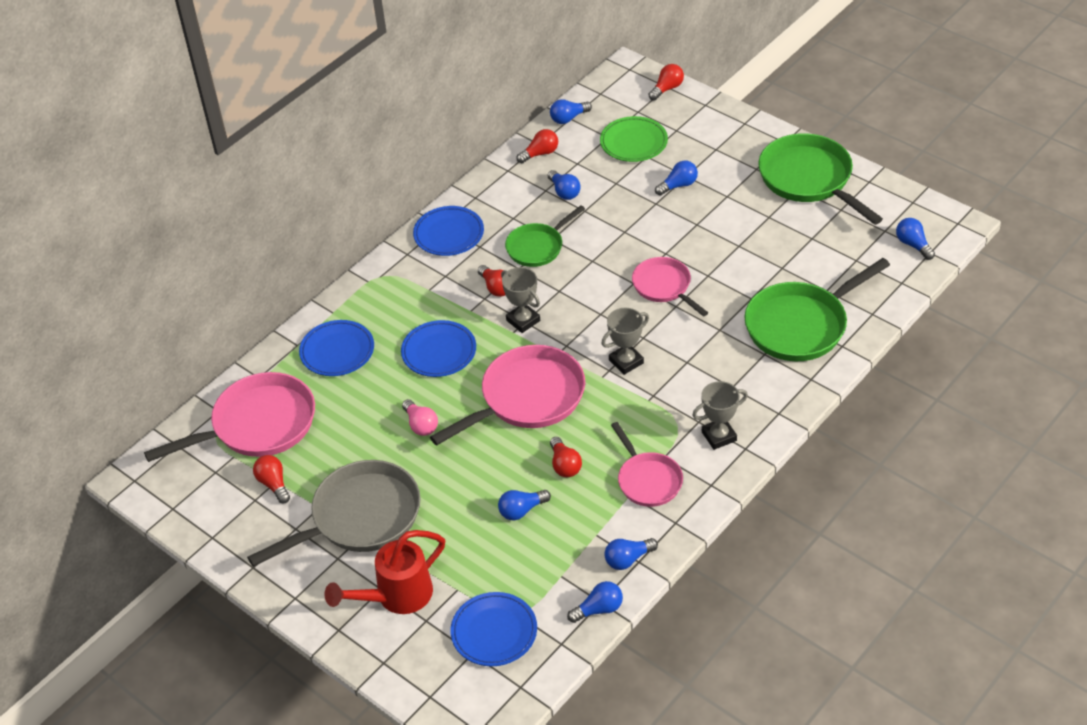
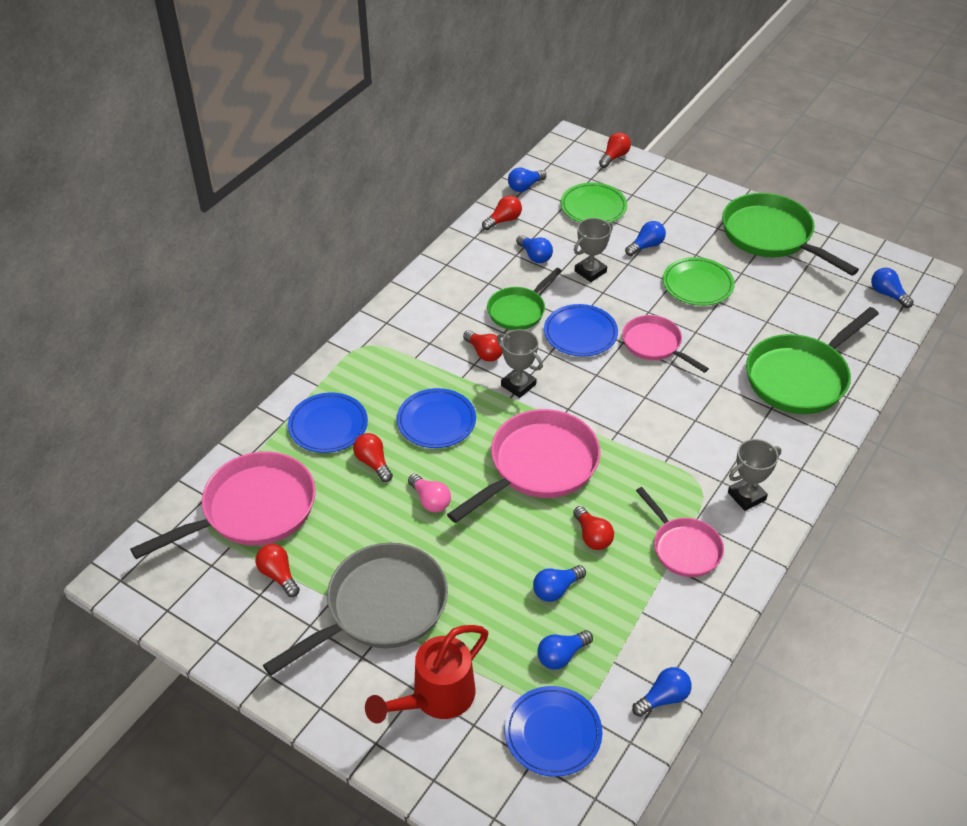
camera: 10 degrees left, 0 degrees up
blue plate [413,206,484,256] -> blue plate moved to [544,304,618,357]
grey trophy [601,308,649,375] -> grey trophy moved to [574,218,613,282]
blue light bulb [605,538,658,570] -> blue light bulb moved to [538,630,593,670]
none -> red light bulb [353,433,393,482]
none -> green plate [663,257,735,306]

